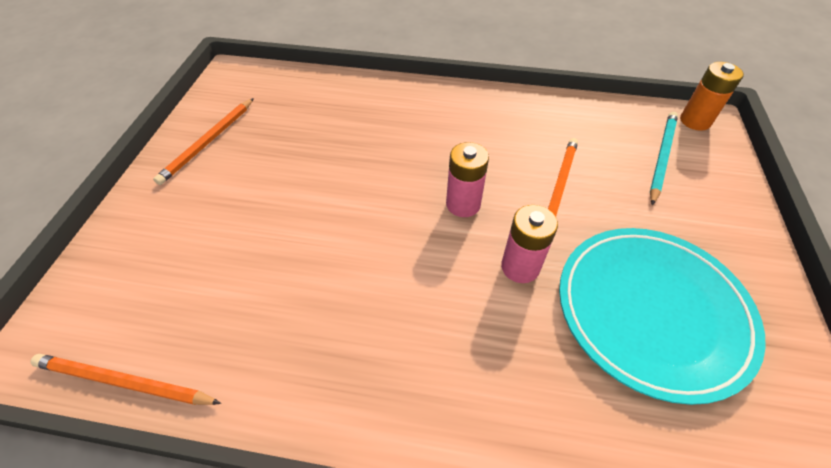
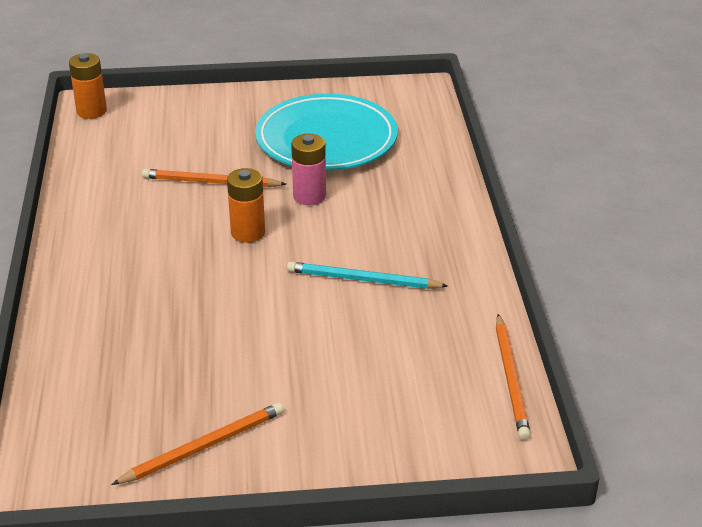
camera: 105 degrees left, 15 degrees down
orange pencil [153,98,254,185] -> orange pencil turned 45 degrees counterclockwise [111,403,284,485]
pink battery [446,142,489,217] -> orange battery [227,168,265,243]
turquoise pencil [650,112,678,205] -> turquoise pencil moved to [287,262,448,289]

